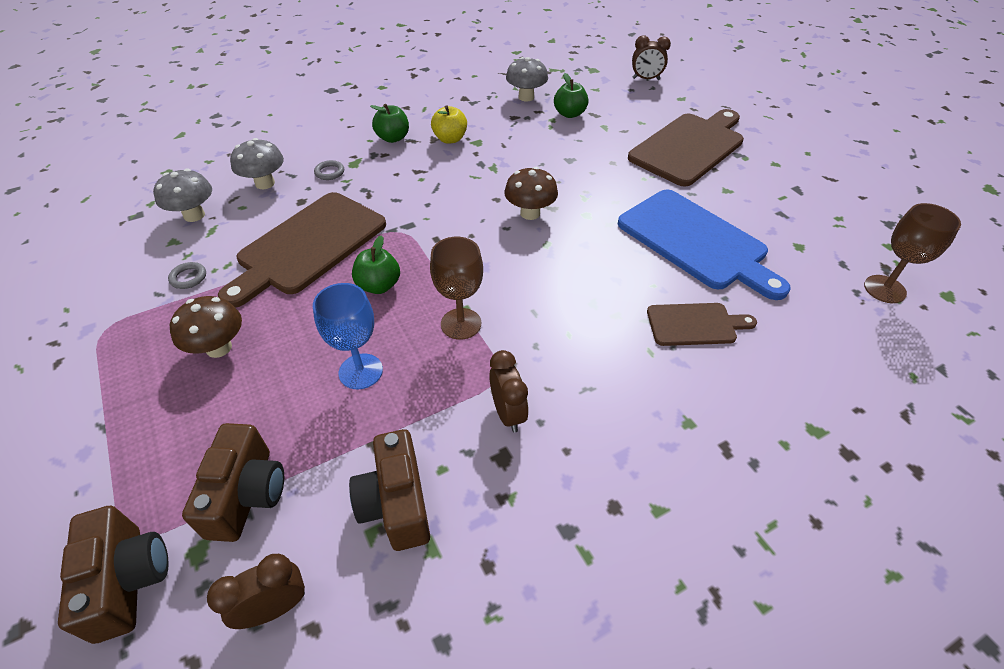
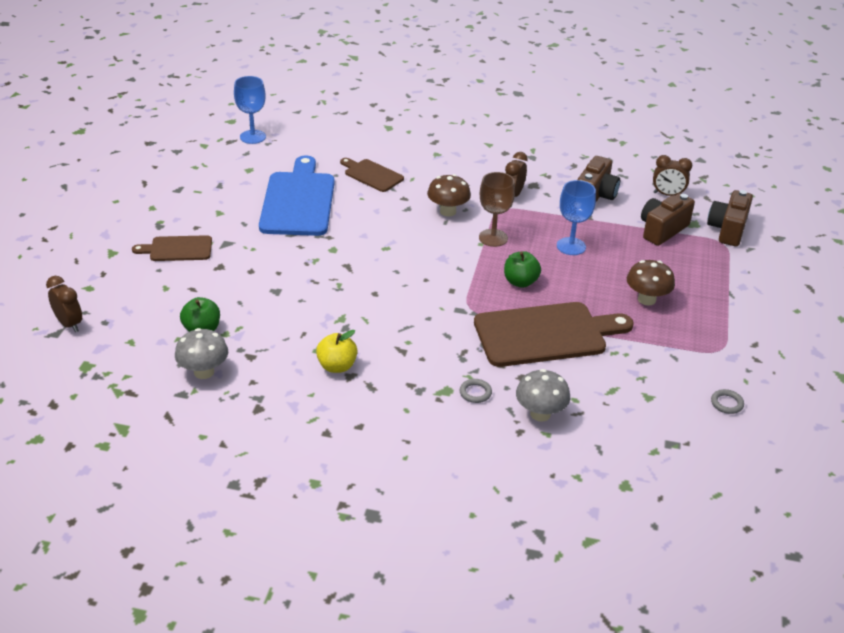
camera: 140 degrees left, 10 degrees down
grey mushroom [153,169,212,222] -> none
grey ring [168,262,206,289] -> grey ring moved to [711,389,744,414]
green apple [370,104,409,143] -> none
brown mushroom [504,167,558,220] -> brown mushroom moved to [427,174,471,216]
brown cutting board [628,109,744,186] -> brown cutting board [132,235,212,261], size x0.53
brown goblet [864,203,961,303] -> blue goblet [234,76,266,144]

